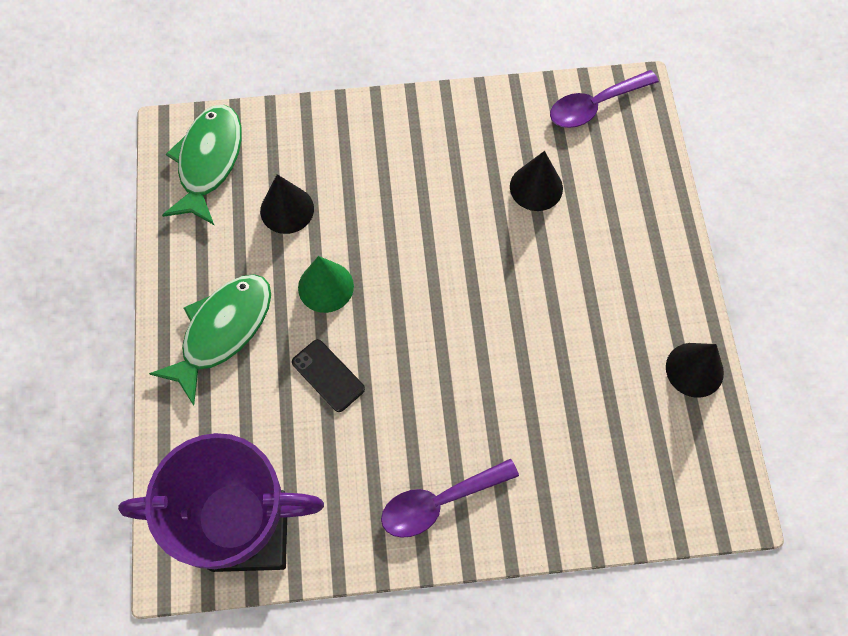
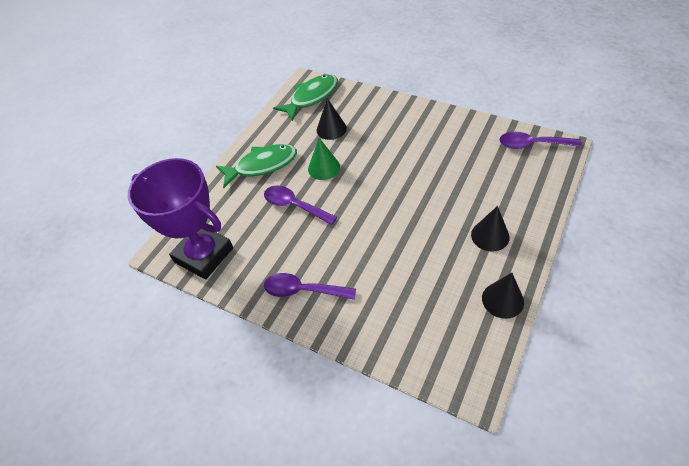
camera: 40 degrees right, 15 degrees down
black phone [292,339,365,412] -> purple spoon [264,185,337,225]
black cone [510,151,563,211] -> black cone moved to [471,206,510,252]

